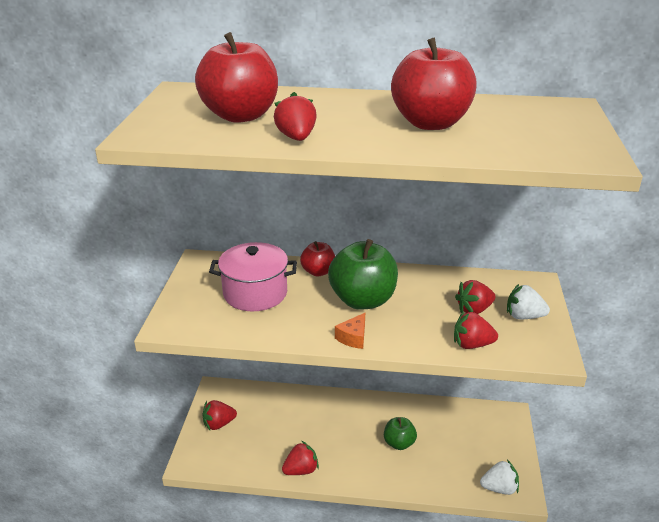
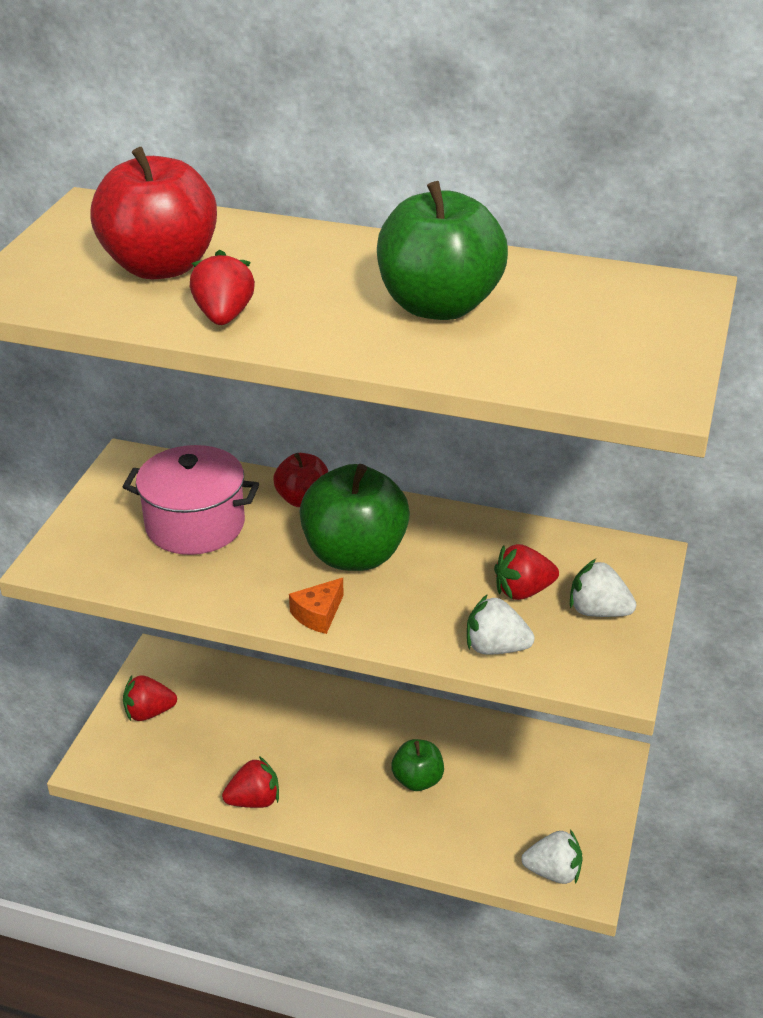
camera: 10 degrees right, 5 degrees up
red apple [391,38,476,130] -> green apple [377,181,508,320]
red strawberry [454,311,498,349] -> white strawberry [467,594,535,655]

